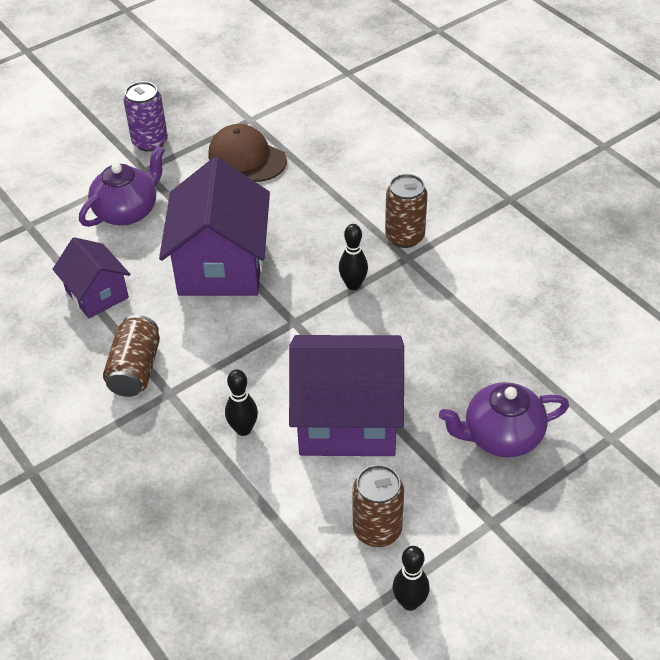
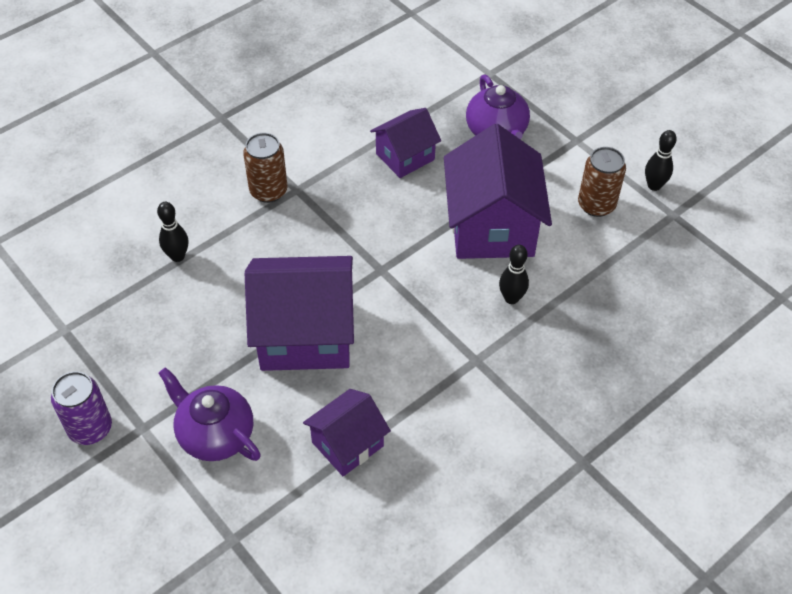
camera: 95 degrees left, 5 degrees up
brown can [103,315,160,397] -> none
brown cap [208,124,287,182] -> none
black bowling pin [339,224,368,290] -> black bowling pin moved to [157,202,188,262]
none -> purple house [370,108,441,178]

